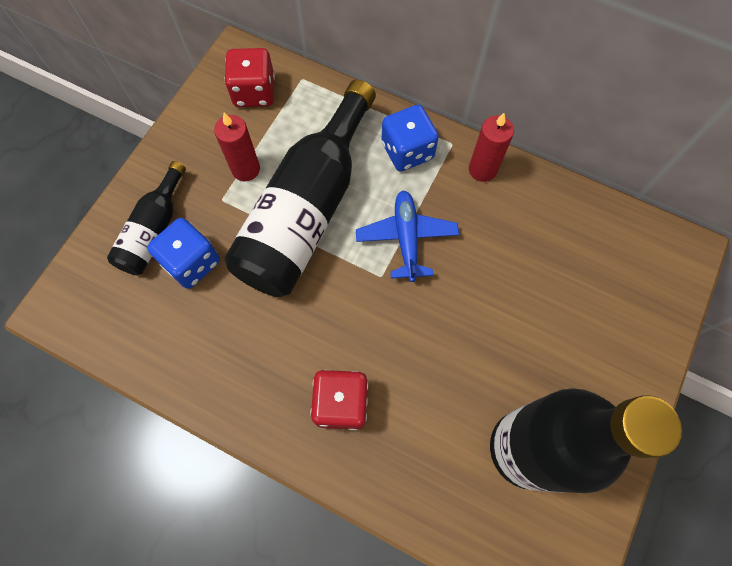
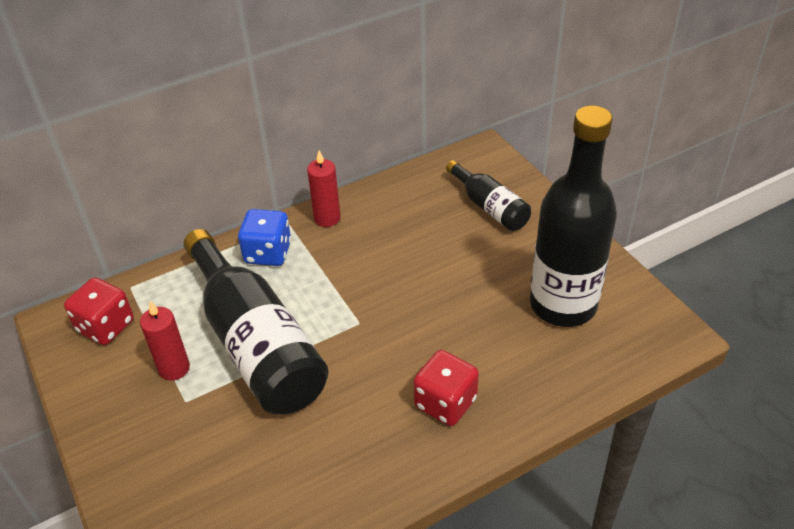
camera: 55 degrees left, 25 degrees down
black bottle [107,161,186,275] -> black bottle moved to [446,160,531,231]
blue dice [147,218,220,289] -> none
blue plane [356,191,459,282] -> none

